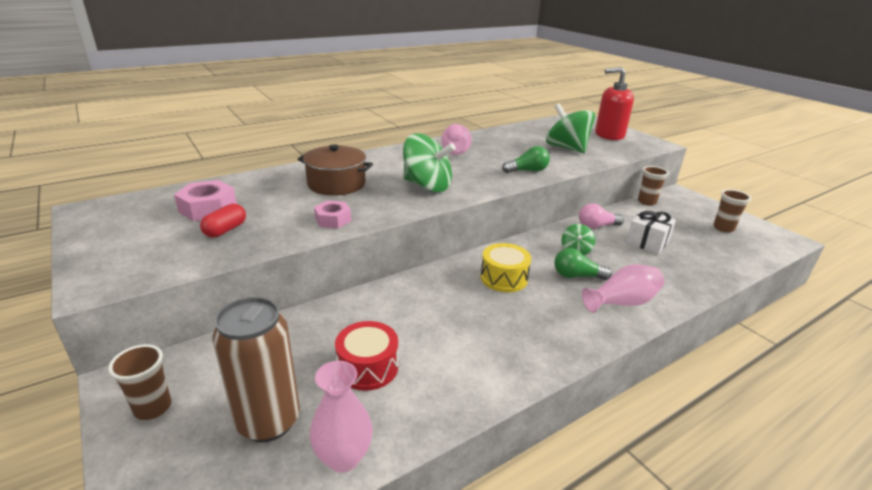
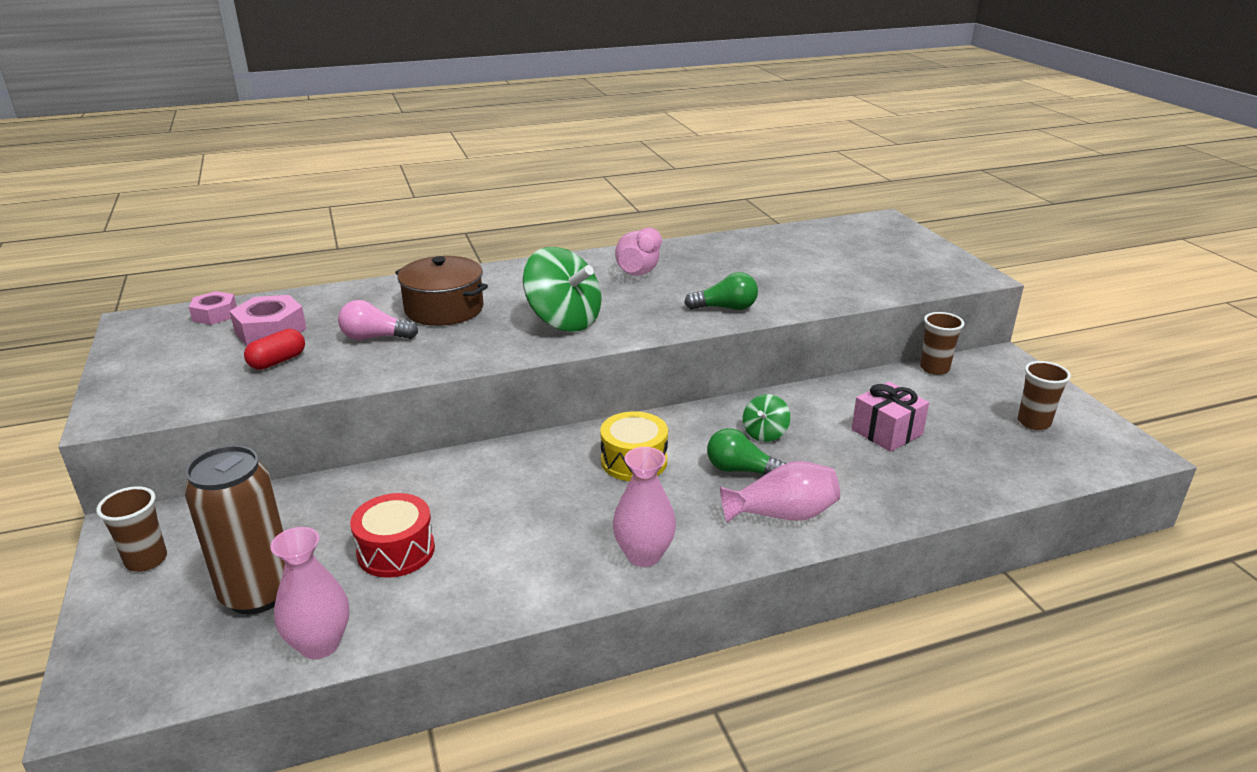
camera: 15 degrees right, 0 degrees up
pink nut [314,201,351,228] -> pink nut moved to [189,291,237,325]
green spinning top [546,103,595,153] -> none
pink light bulb [579,203,624,229] -> pink light bulb moved to [338,300,418,340]
red soap dispenser [595,67,634,140] -> none
white gift [626,210,676,254] -> pink gift [852,382,929,452]
none -> pink vase [613,447,676,567]

